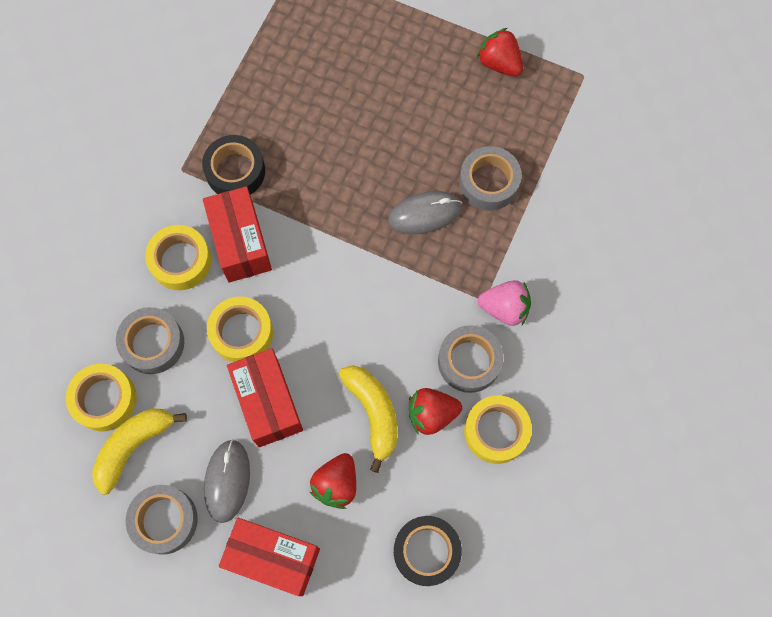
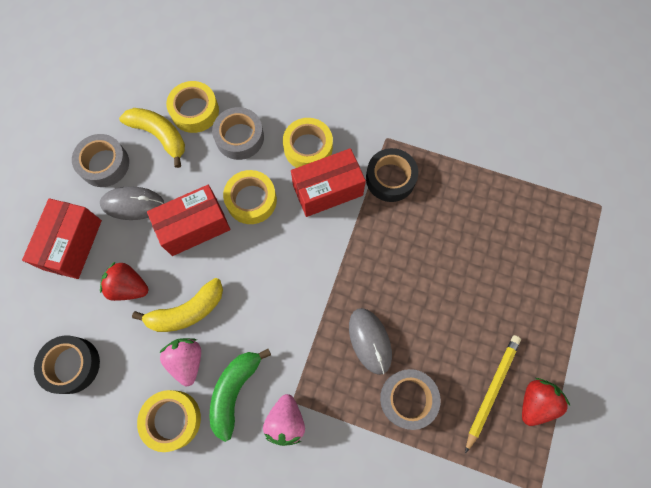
camera: 85 degrees right, 0 degrees up
red strawberry [409,388,462,435] -> pink strawberry [159,338,201,386]
grey tape [438,325,503,393] -> green banana [210,349,271,442]
none -> yellow pencil [465,335,521,453]

